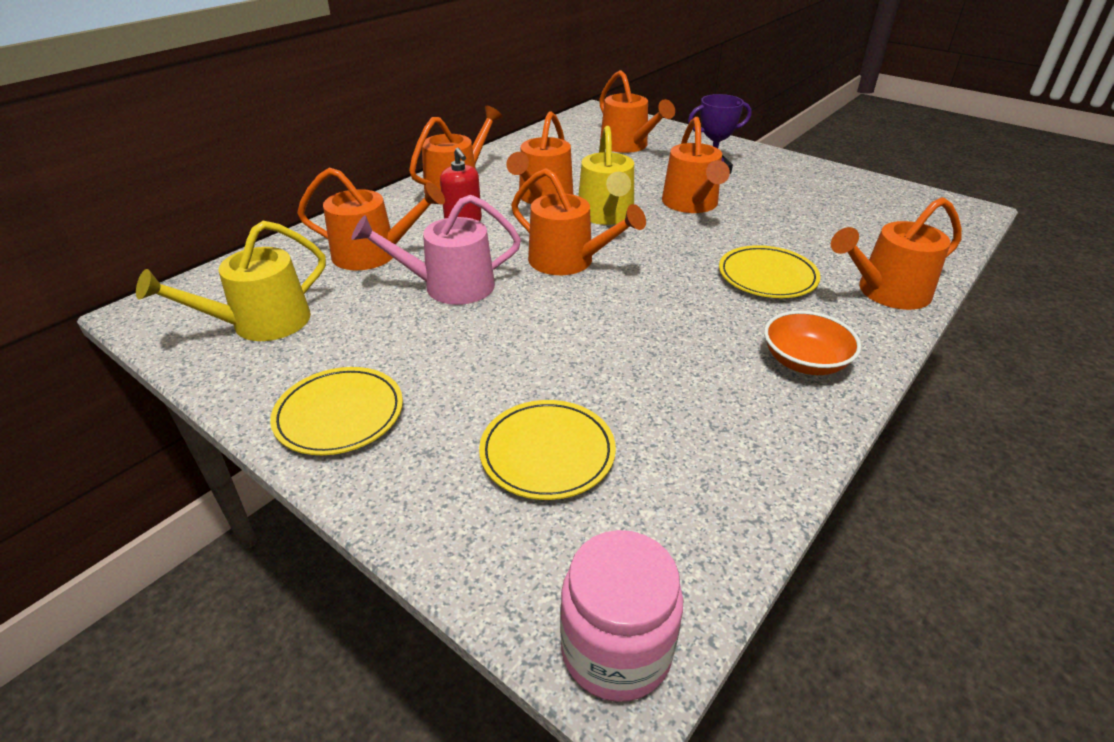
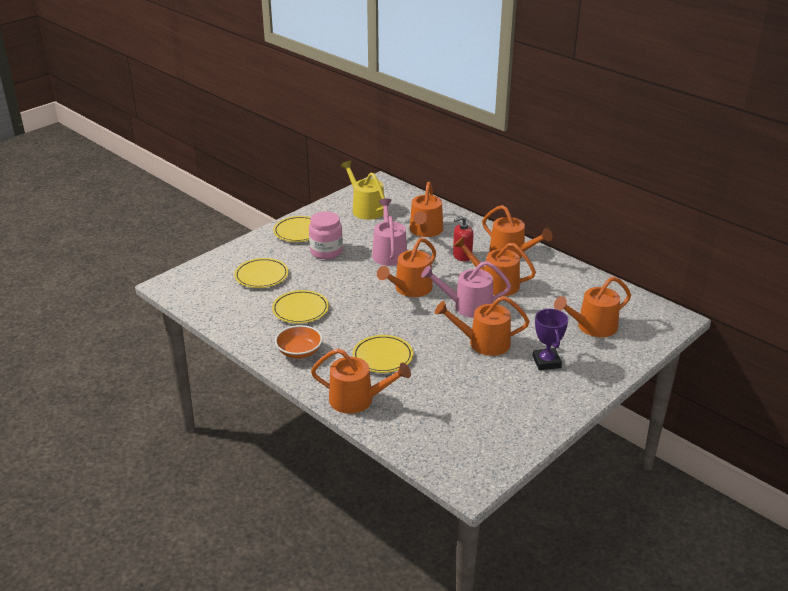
camera: 95 degrees right, 5 degrees down
pink jar [560,530,683,702] -> pink jar moved to [309,211,343,259]
yellow watering can [578,126,634,225] -> pink watering can [421,261,511,318]
orange watering can [831,197,962,310] -> orange watering can turned 120 degrees clockwise [311,348,411,414]
none -> yellow plate [272,290,329,323]

